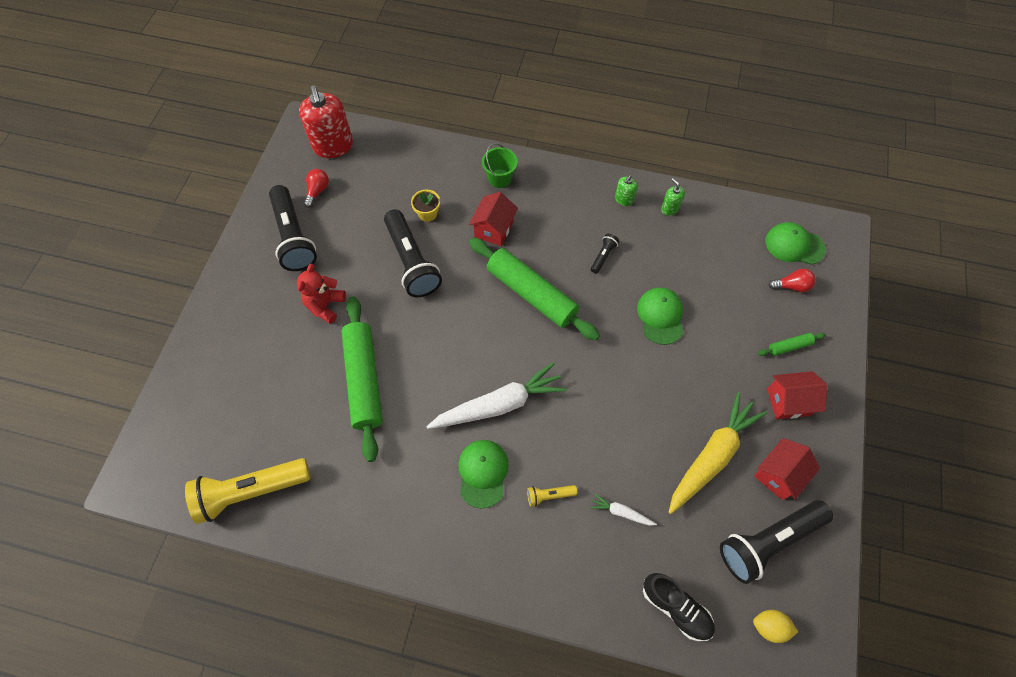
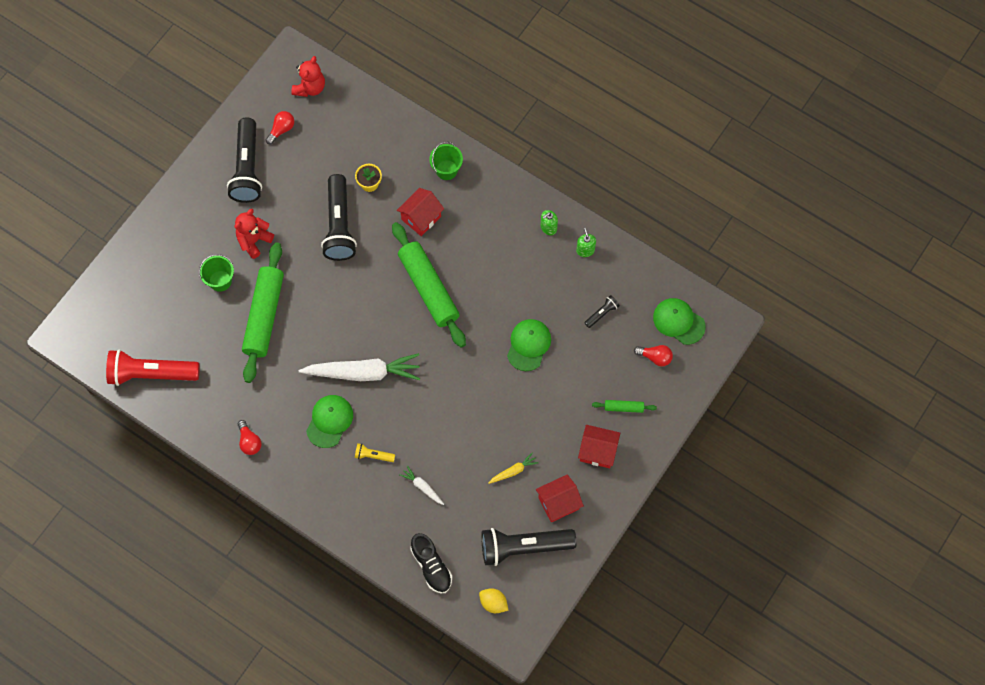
camera: 20 degrees right, 5 degrees up
yellow flashlight [185,458,311,524] -> red flashlight [106,349,200,386]
red soap dispenser [299,86,353,158] -> red teddy bear [291,56,325,97]
black flashlight [591,234,619,274] -> black flashlight moved to [584,295,620,328]
yellow carrot [668,392,767,514] -> yellow carrot [489,453,538,484], size x0.44
none -> green bucket [199,254,234,292]
none -> red light bulb [238,420,261,455]

